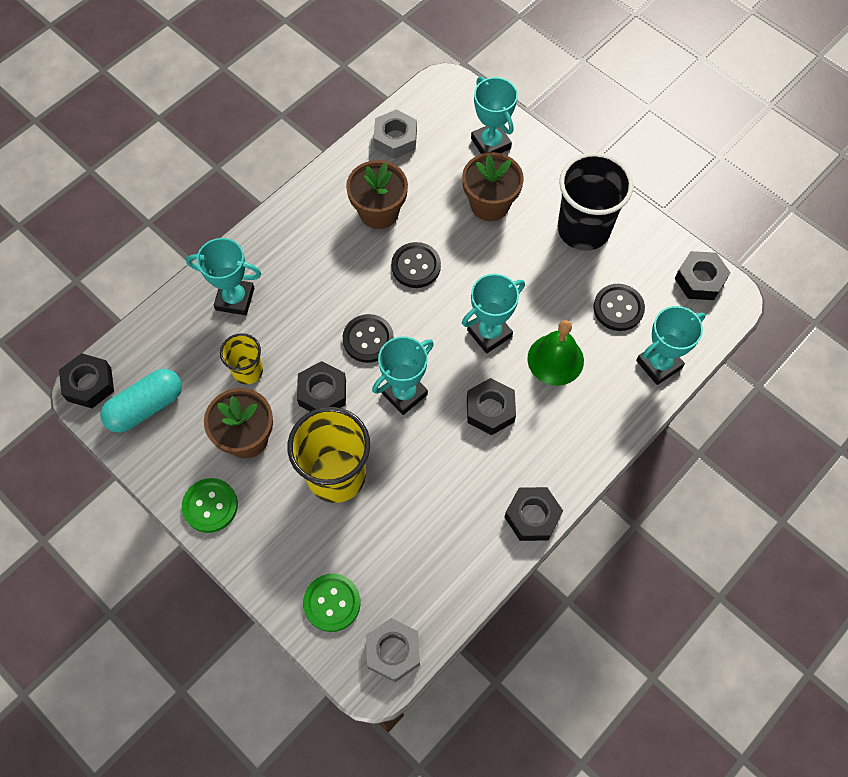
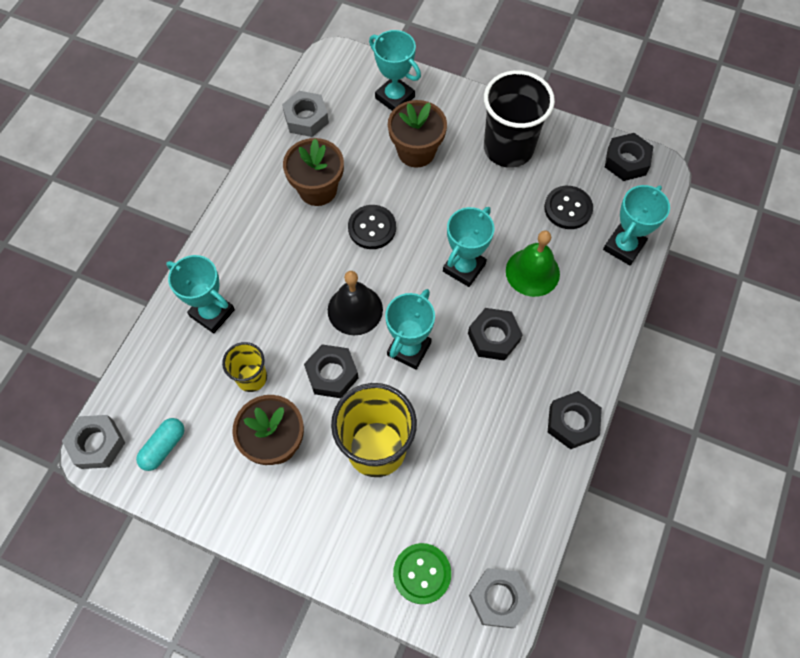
camera: 20 degrees left, 0 degrees up
black nut [59,353,114,408] -> grey nut [62,415,125,469]
turquoise capsule [100,369,182,433] -> turquoise capsule [136,418,184,471], size x0.66
green button [182,478,238,533] -> none
turquoise trophy [186,238,261,315] -> turquoise trophy turned 45 degrees clockwise [166,255,235,333]
black button [343,314,394,363] -> black bell [328,271,383,335]

